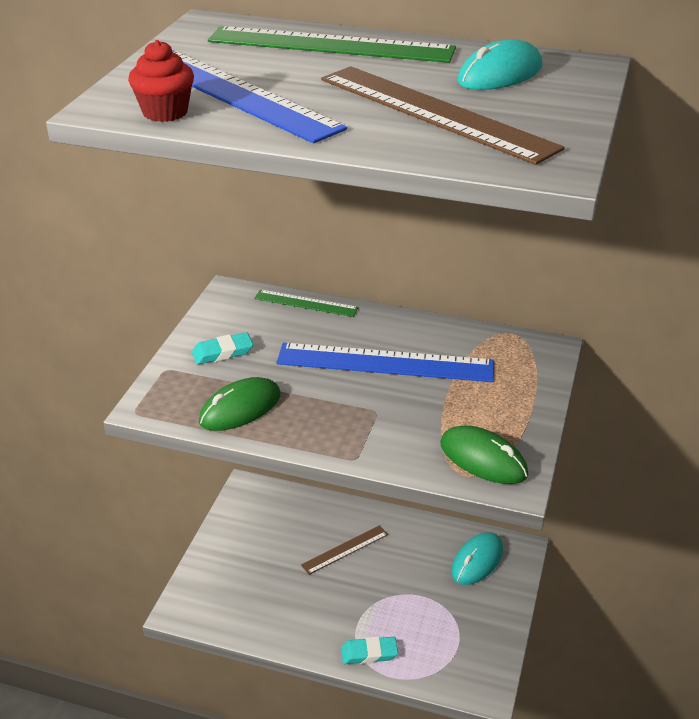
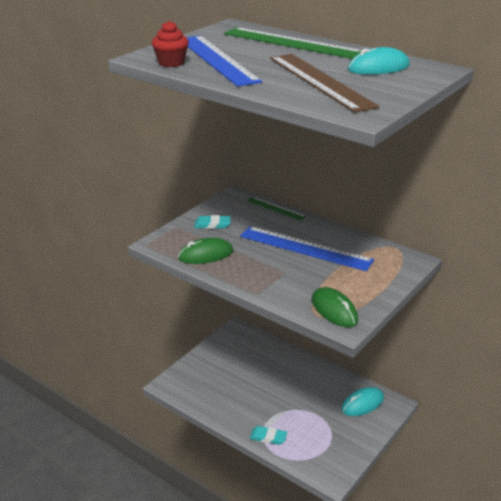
camera: 20 degrees right, 5 degrees down
brown ruler [301,525,388,575] -> none

